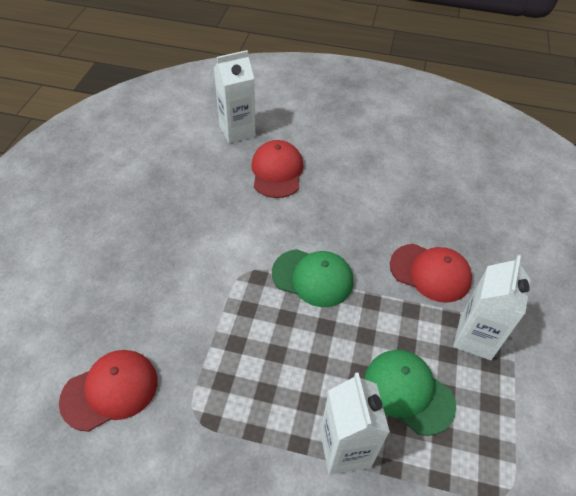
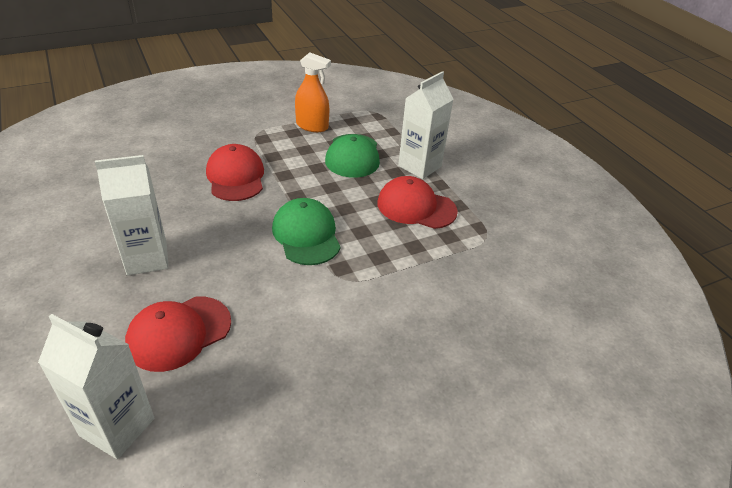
camera: 130 degrees left, 10 degrees down
red cap [59,350,158,432] -> red cap moved to [377,176,458,229]
white carton [453,255,531,360] -> white carton moved to [95,155,169,275]
none -> orange spray bottle [295,52,331,132]

